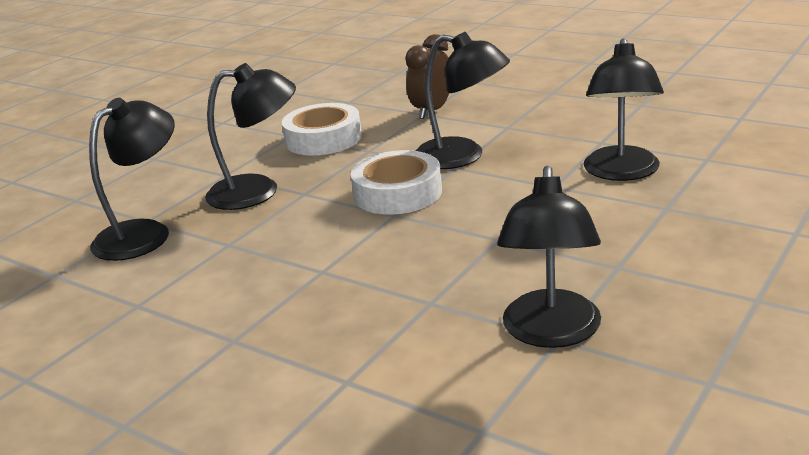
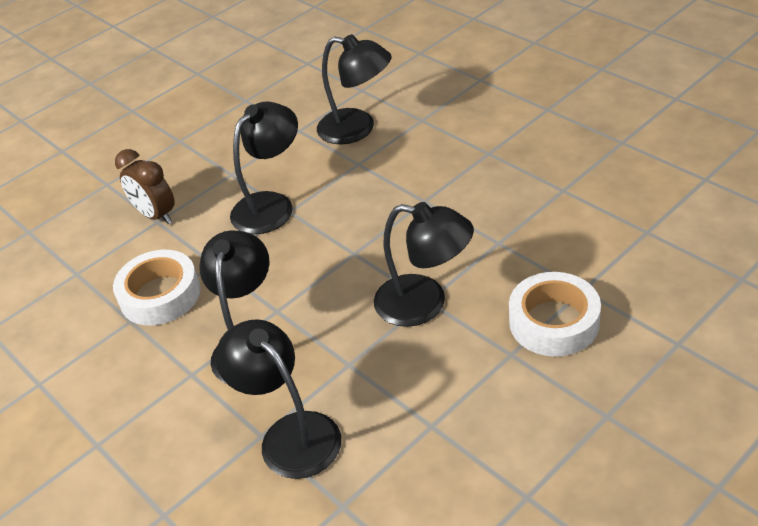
camera: 75 degrees left, 15 degrees up
white tape [350,150,442,215] -> white tape moved to [509,272,601,356]
black lamp [497,166,601,348] -> black lamp moved to [374,202,474,327]

